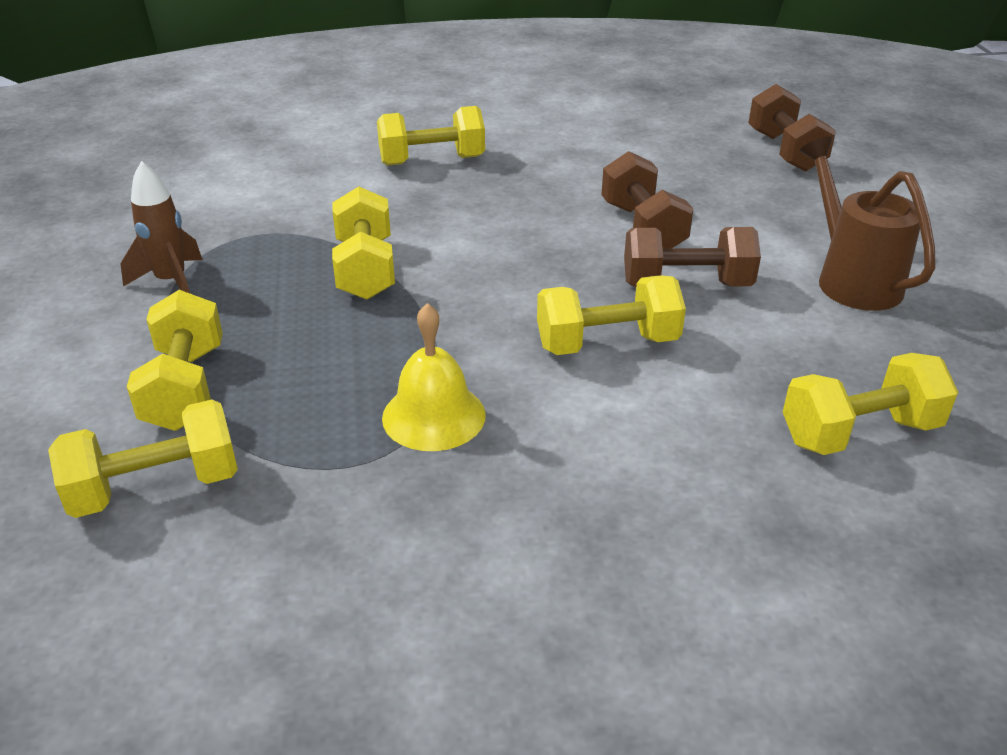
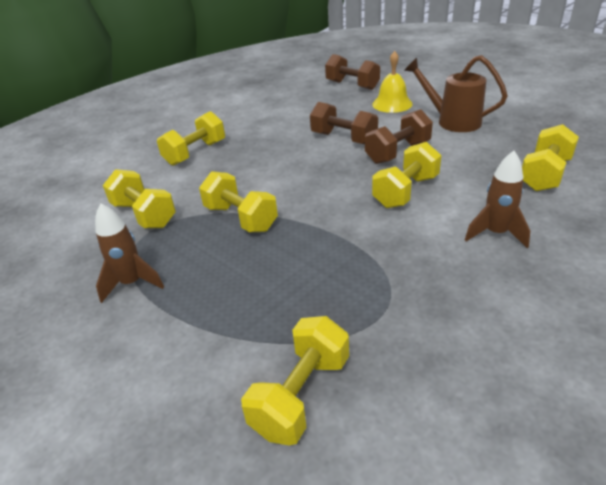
camera: 35 degrees left, 0 degrees up
yellow dumbbell [127,290,223,431] -> yellow dumbbell moved to [103,169,176,228]
yellow bell [382,303,486,451] -> yellow bell moved to [372,51,413,113]
none -> brown rocket [465,151,530,248]

